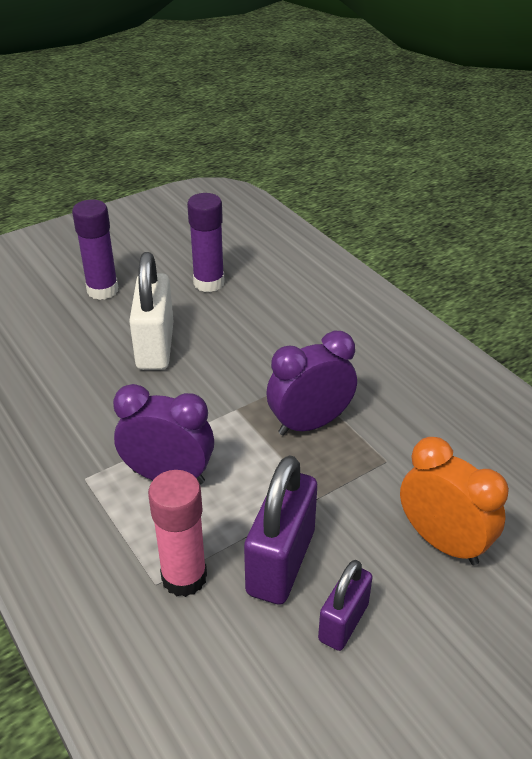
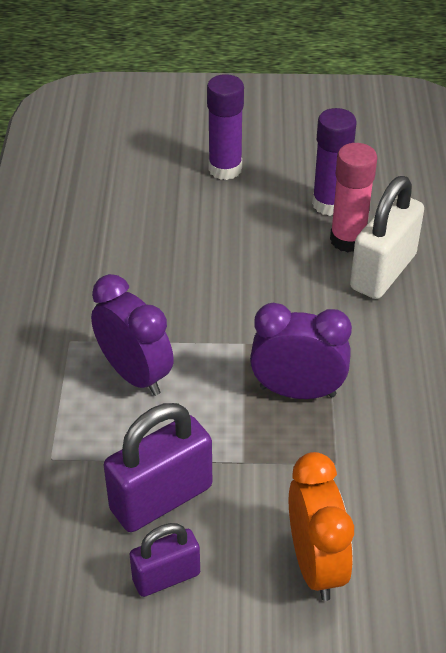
camera: 35 degrees right, 5 degrees up
white padlock [129,252,174,370] -> white padlock moved to [350,176,424,299]
pink glue stick [148,470,207,597] -> pink glue stick moved to [330,143,377,252]

